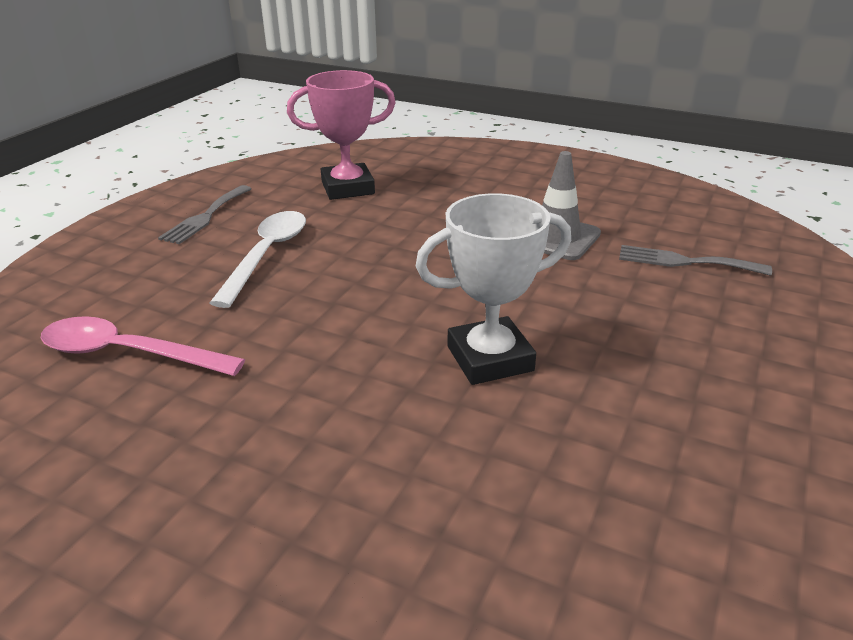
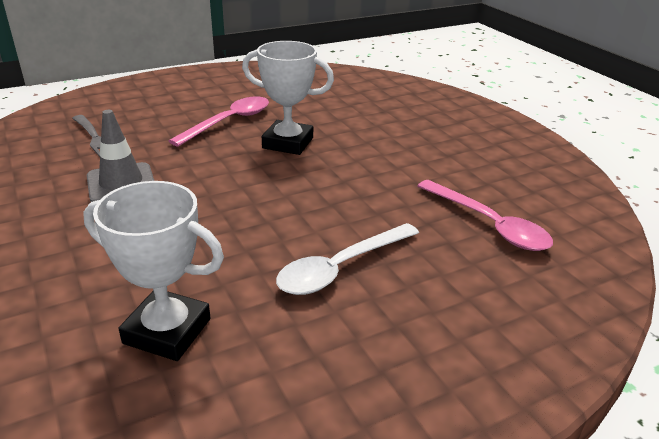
camera: 145 degrees left, 0 degrees up
grey fork [158,185,252,244] -> none
pink trophy [287,70,396,200] -> white trophy [83,181,224,361]
none -> pink spoon [169,96,269,147]

